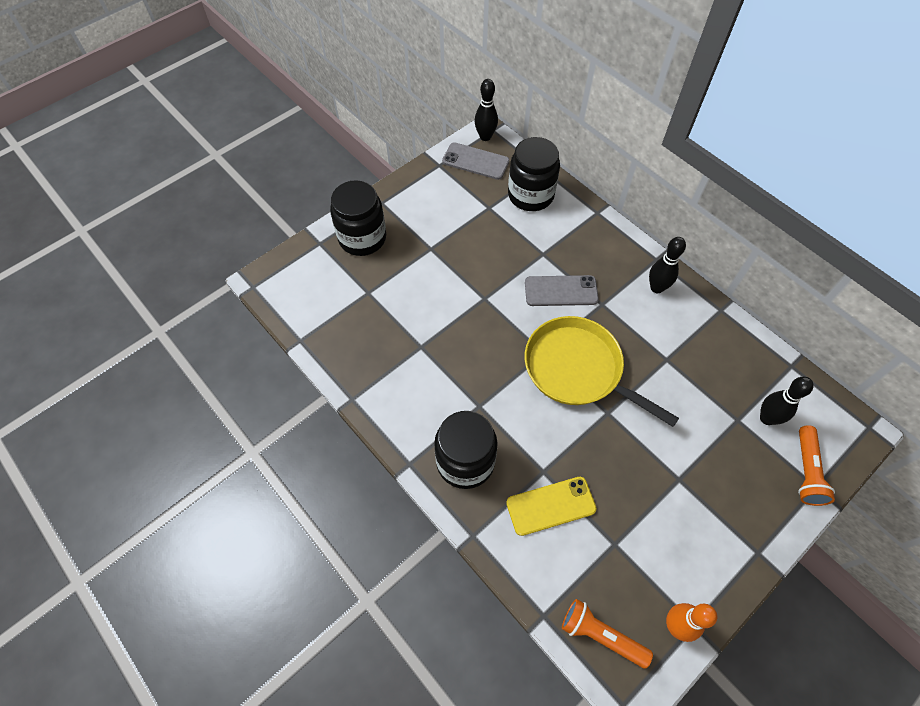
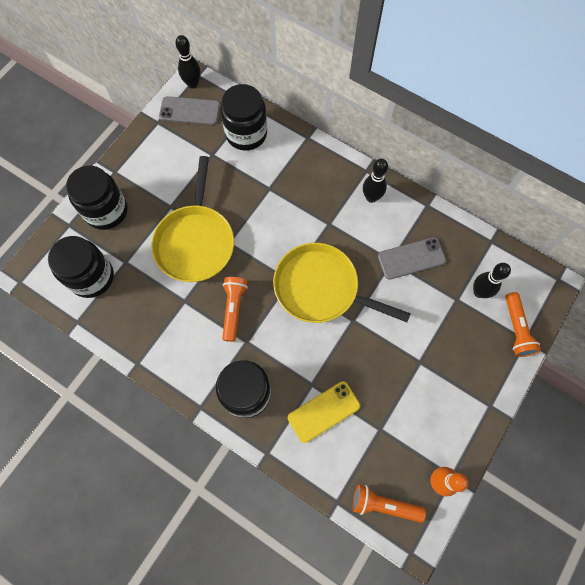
camera: 15 degrees left, 10 degrees up
grey phone [525,275,599,306] -> grey phone moved to [378,237,446,280]
none -> black jar [48,236,114,298]
none -> yellow pan [151,156,234,282]
none -> orange flashlight [222,277,248,342]

